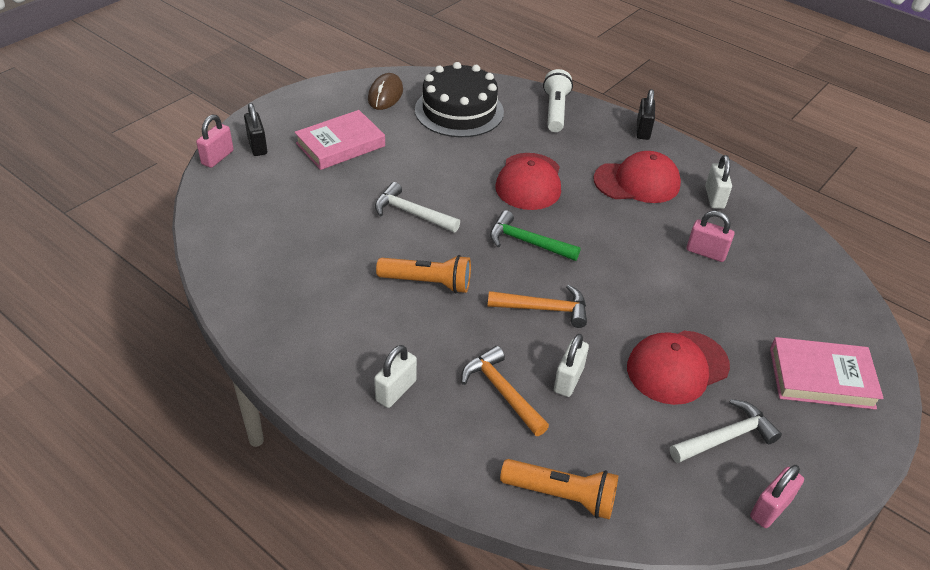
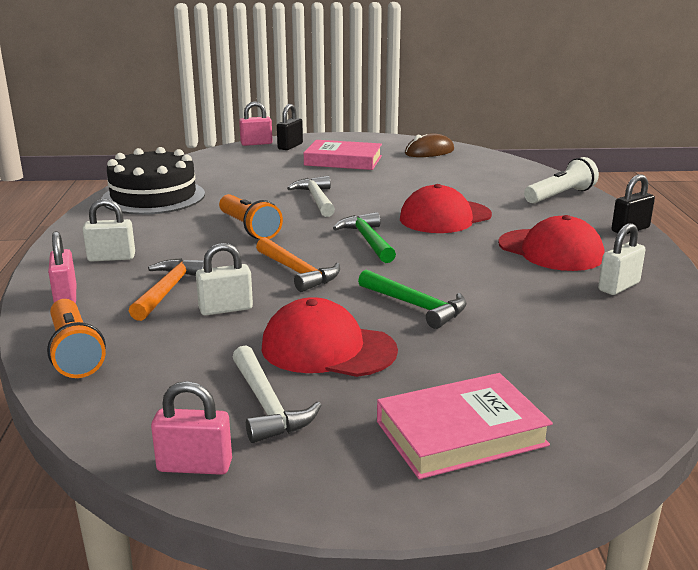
camera: 50 degrees right, 20 degrees down
black cake [415,62,504,137] -> black cake moved to [101,147,205,215]
white hammer [670,399,782,463] -> white hammer turned 45 degrees clockwise [232,345,321,443]
pink padlock [687,211,734,262] -> pink padlock moved to [48,231,76,303]
pink book [770,337,884,410] -> pink book turned 75 degrees counterclockwise [377,373,553,479]
none -> green hammer [358,269,467,329]

